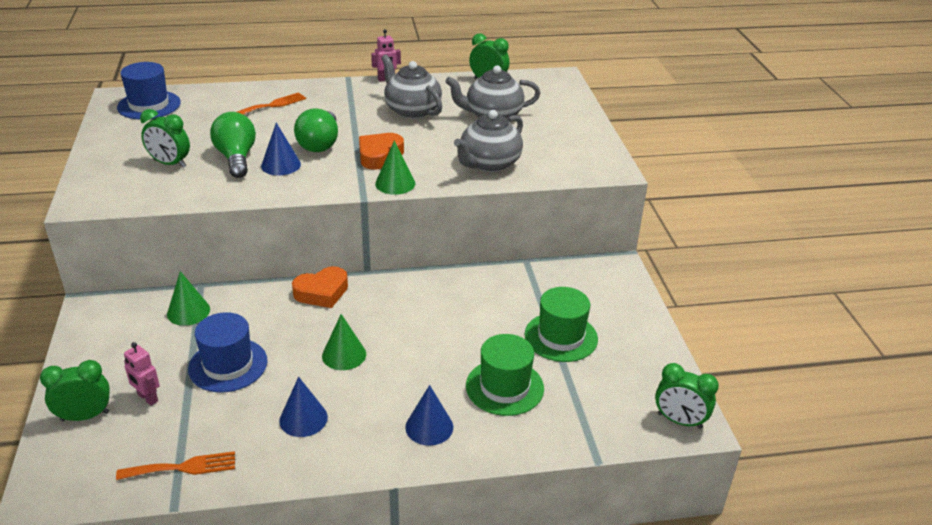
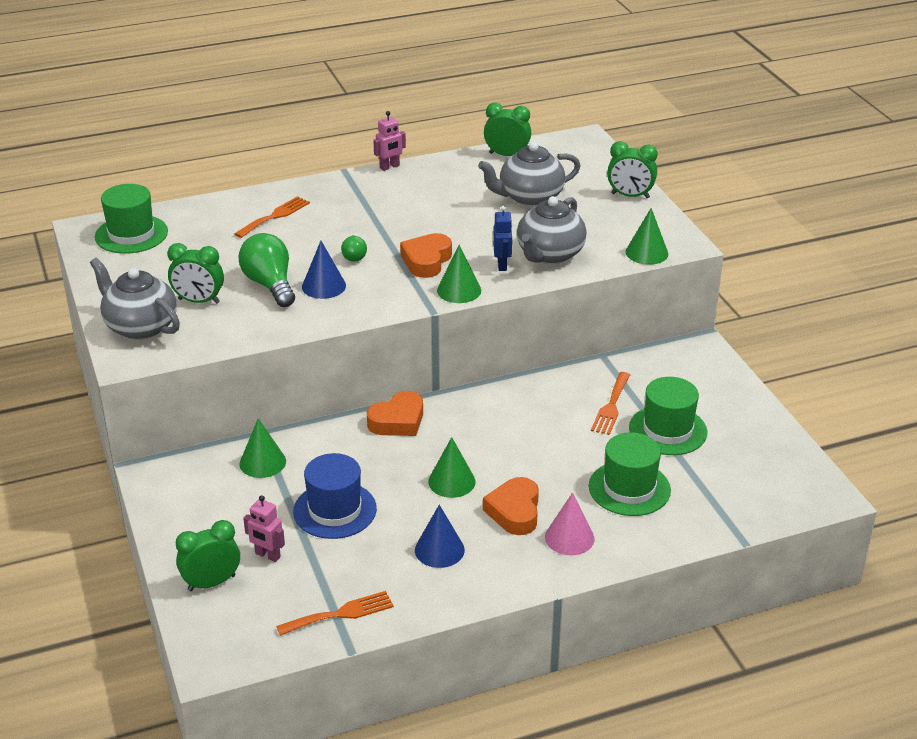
camera: 10 degrees left, 0 degrees up
blue hat [117,62,181,120] -> green hat [95,184,168,254]
green light bulb [294,108,338,152] -> green light bulb [341,235,367,262], size x0.53
grey teapot [381,55,442,119] -> grey teapot moved to [90,258,180,340]
blue cone [405,385,453,446] -> pink cone [545,492,594,555]
green clock [655,363,719,429] -> green clock moved to [607,141,658,198]
none -> orange heart [483,477,539,535]
none -> blue robot [493,206,513,271]
none -> orange fork [591,372,630,435]
none -> green cone [626,208,668,265]

